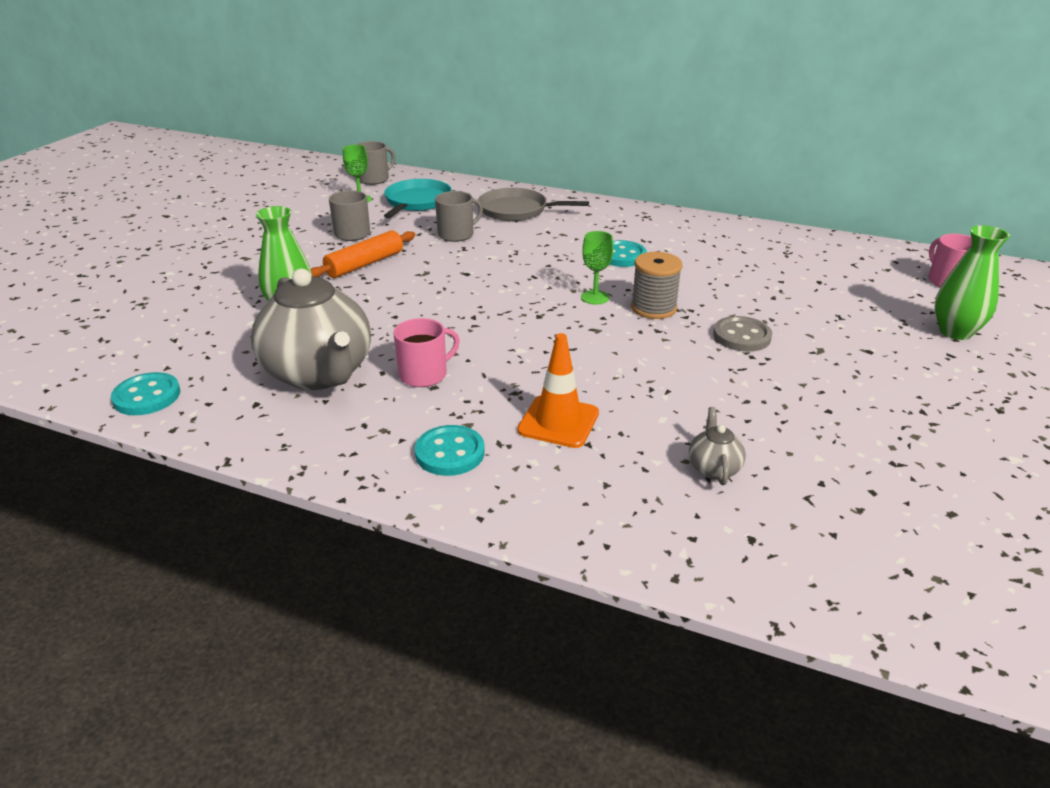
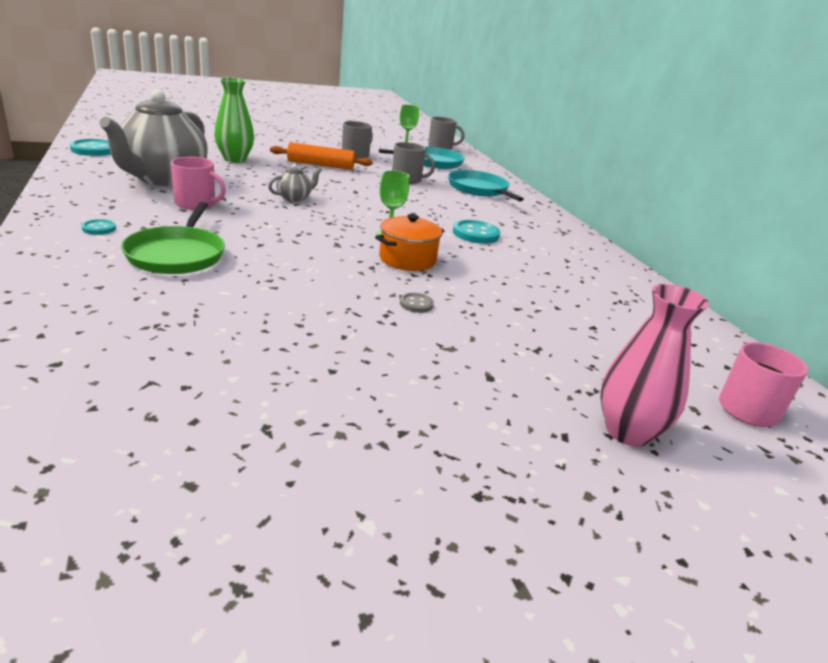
camera: 45 degrees right, 5 degrees down
turquoise button [415,425,485,476] -> turquoise button [81,219,116,235], size x0.54
grey pan [478,188,589,221] -> turquoise pan [448,170,524,201]
orange traffic cone [517,333,599,448] -> green pan [121,202,225,274]
grey spool [631,252,683,319] -> orange pot [375,214,444,271]
grey teapot [689,407,746,485] -> grey teapot moved to [268,163,322,202]
grey button [713,316,772,352] -> grey button [400,293,434,313], size x0.54
green vase [935,225,1010,340] -> pink vase [600,284,709,447]

